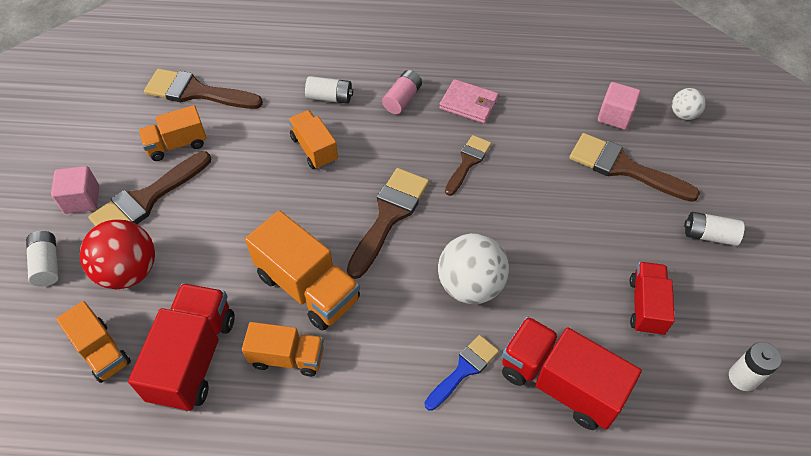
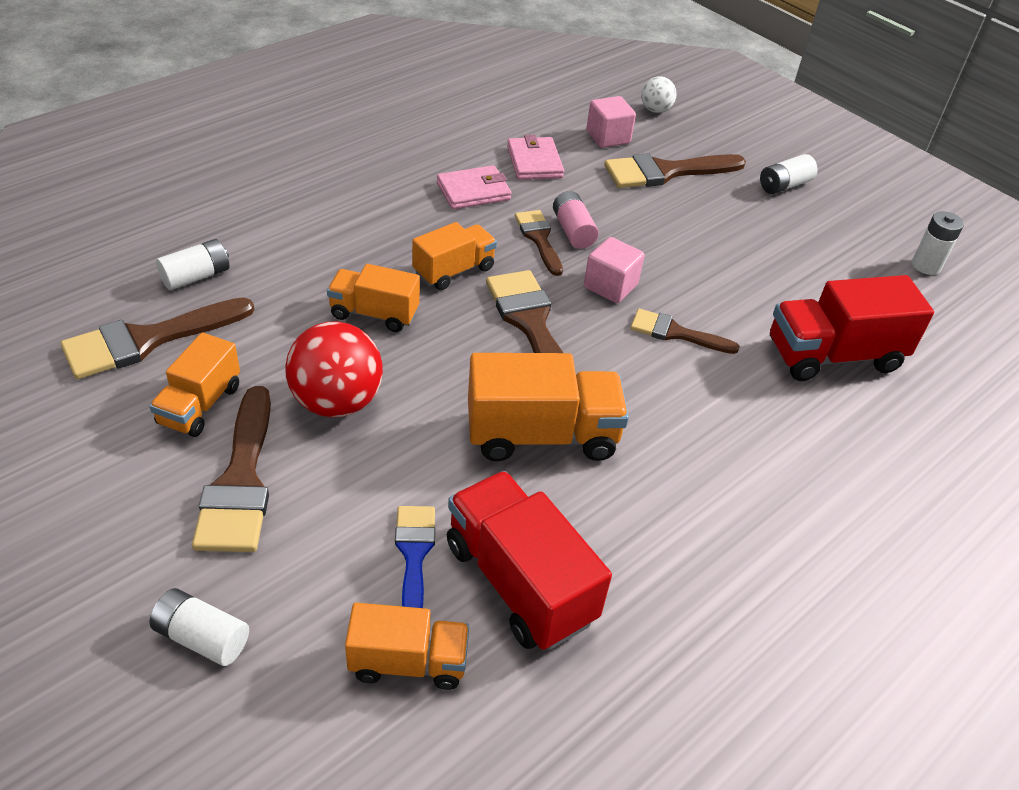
camera: 50 degrees left, 10 degrees down
pink cube [51,166,99,214] -> pink cube moved to [584,237,645,303]
red ball [80,219,155,289] -> red ball moved to [285,322,383,417]
orange truck [242,322,324,376] -> orange truck moved to [412,222,497,290]
white battery [305,76,353,104] -> white battery moved to [156,239,229,290]
pink battery [382,70,422,114] -> pink battery moved to [553,191,599,249]
blue brush [425,335,499,411] -> blue brush moved to [395,506,435,608]
white ball [438,233,509,304] -> brown brush [631,309,740,354]
red truck [630,262,675,336] -> none
none -> pink wallet [507,135,564,180]

